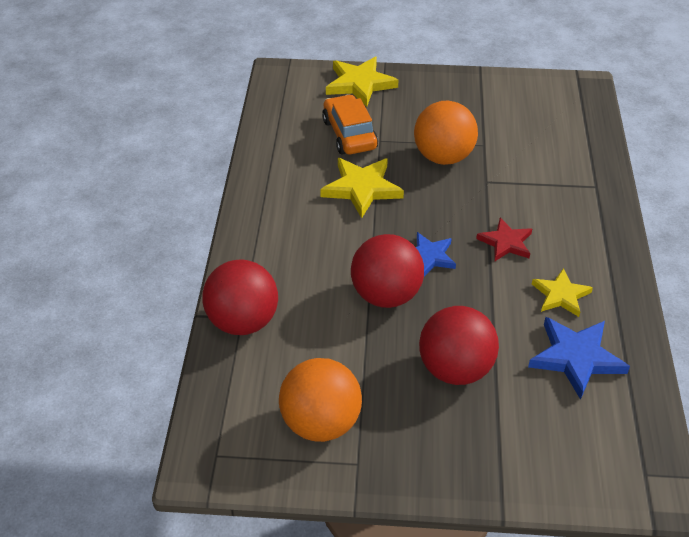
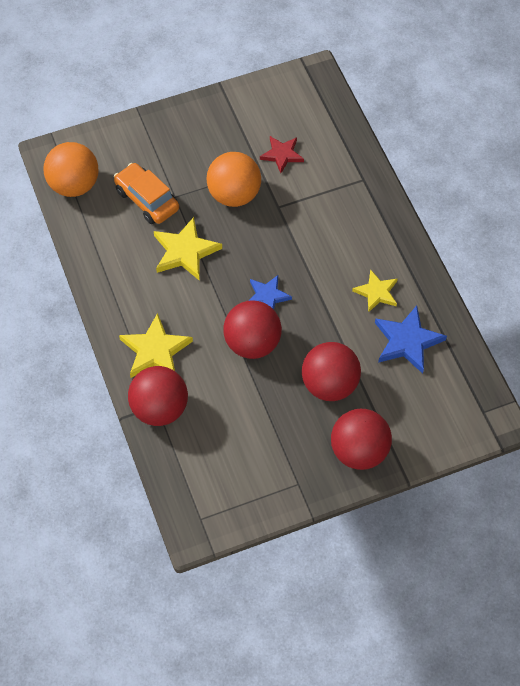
camera: 25 degrees left, 15 degrees up
orange ball [279,358,362,442] -> orange ball moved to [44,142,99,197]
yellow star [326,57,398,107] -> yellow star moved to [119,313,193,378]
red star [476,218,532,261] -> red star moved to [260,136,304,173]
none -> red ball [331,409,392,470]

